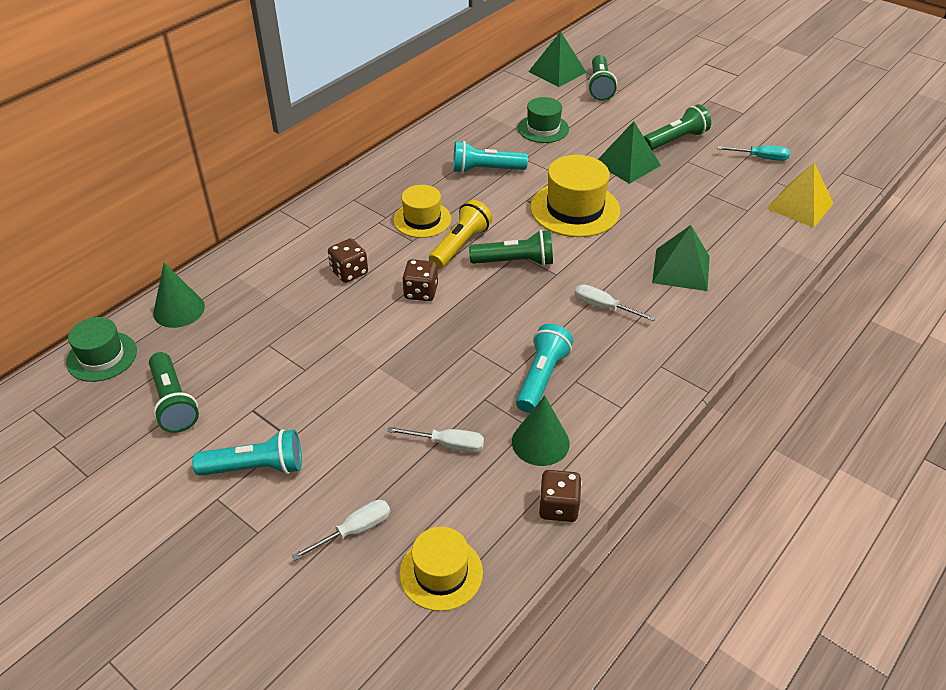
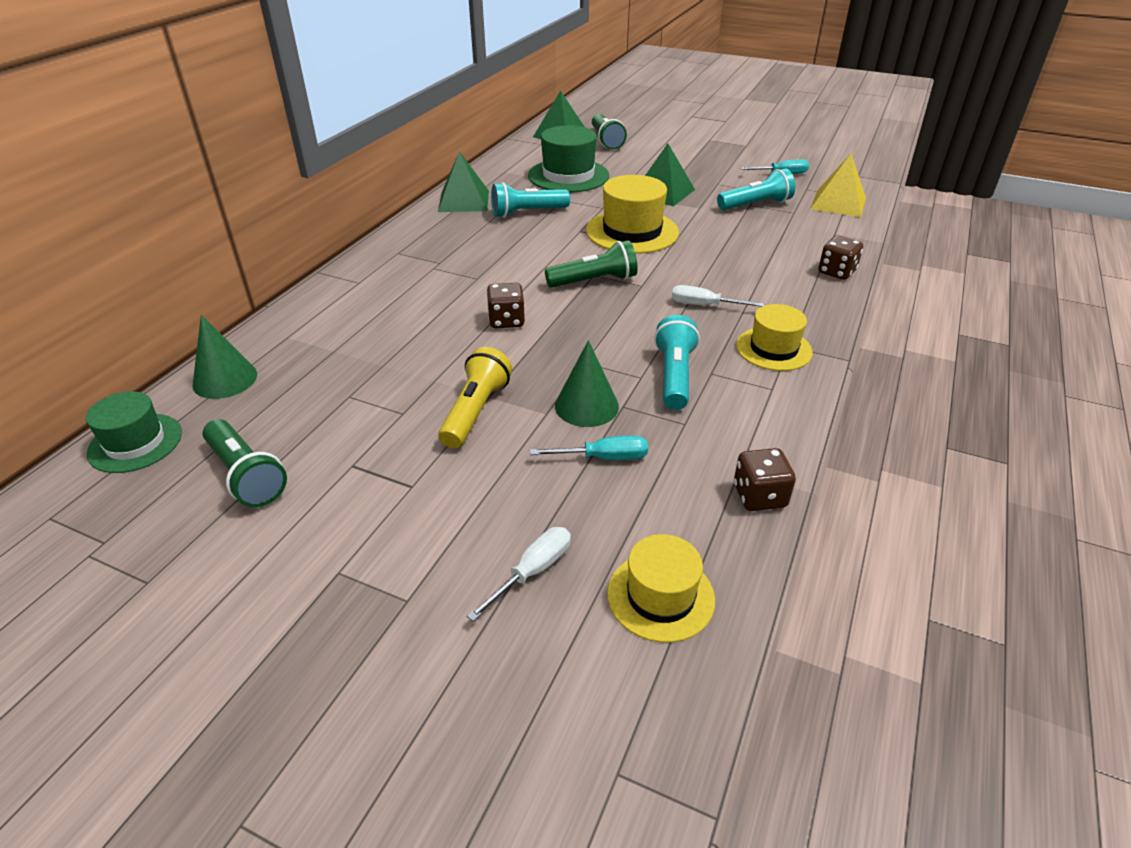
camera: 15 degrees left, 5 degrees down
turquoise flashlight [192,429,302,476] -> turquoise flashlight moved to [717,168,795,210]
brown dice [328,238,368,283] -> brown dice moved to [818,235,863,280]
white screwdriver [387,427,484,453] -> turquoise screwdriver [530,435,648,460]
yellow hat [393,185,451,238] -> yellow hat moved to [736,304,813,371]
yellow flashlight [429,200,492,269] -> yellow flashlight moved to [438,347,512,448]
green cone [512,396,570,466] -> green cone moved to [555,340,619,427]
green hat [518,97,569,143] -> green hat [528,125,609,192], size x1.57
green flashlight [644,104,711,150] -> none
green pyramid [652,225,710,291] -> green pyramid moved to [438,151,489,212]

